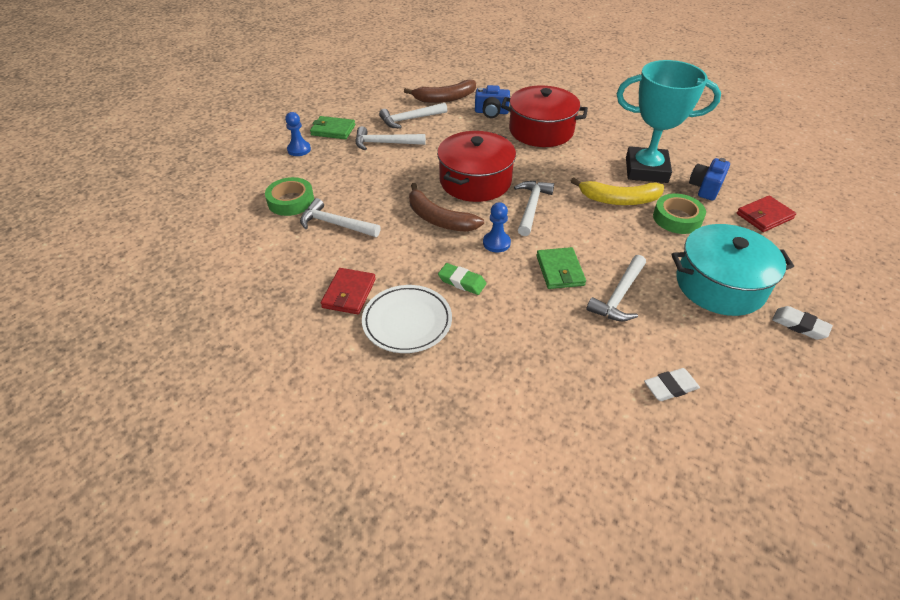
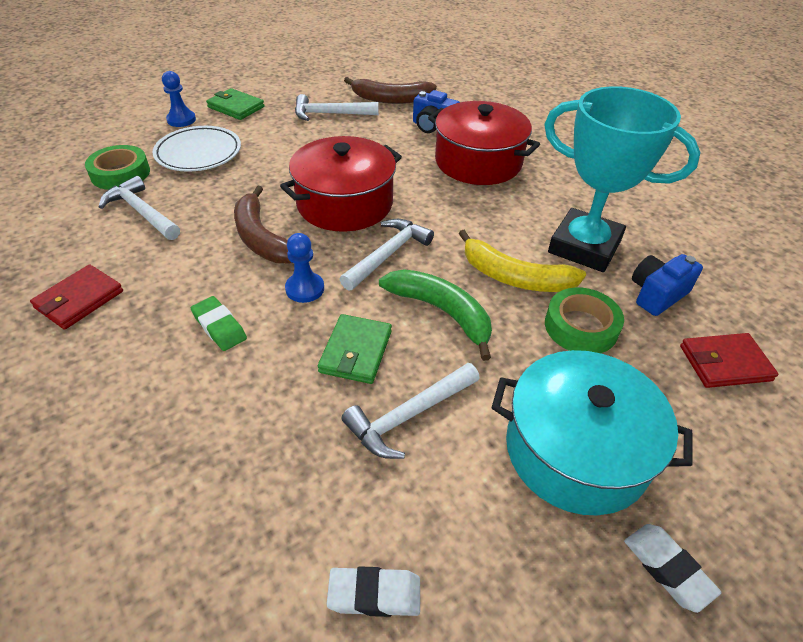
camera: 20 degrees right, 0 degrees up
white hammer [355,126,426,150] -> none
white plate [362,285,452,353] -> white plate moved to [153,126,241,172]
none -> green banana [379,269,492,361]

